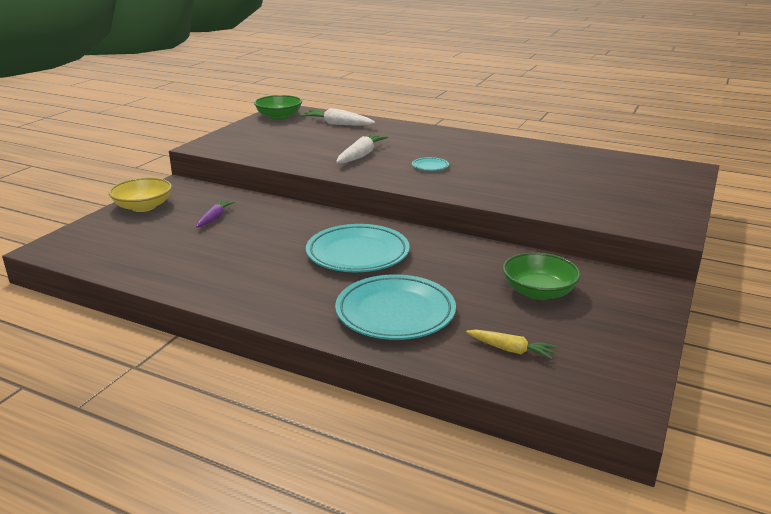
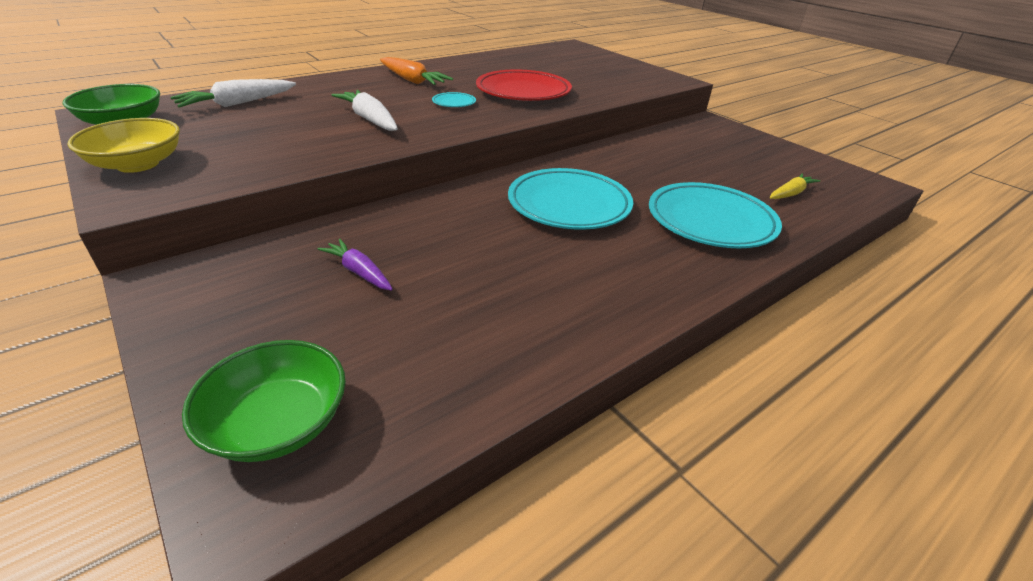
camera: 65 degrees left, 10 degrees up
yellow bowl [109,178,172,212] -> yellow bowl moved to [67,118,180,173]
green bowl [503,252,581,300] -> green bowl moved to [182,340,346,462]
none -> orange carrot [380,57,453,85]
none -> red plate [476,70,572,101]

